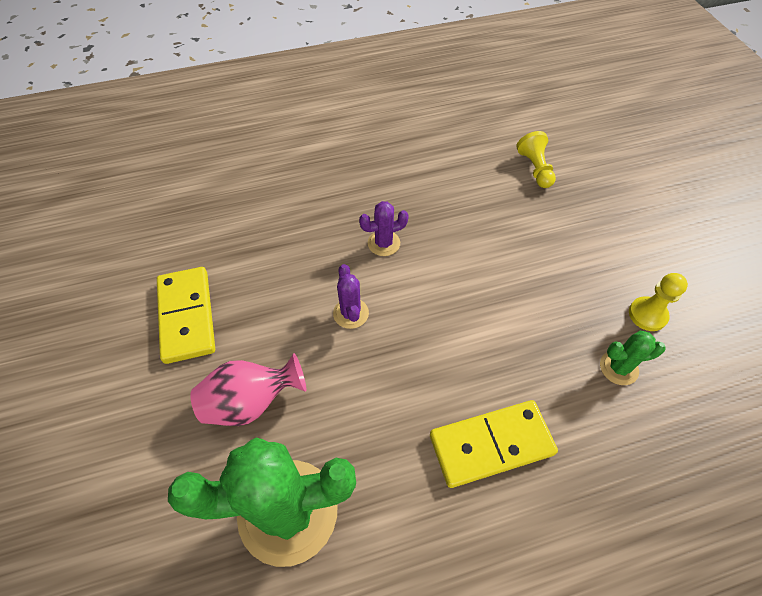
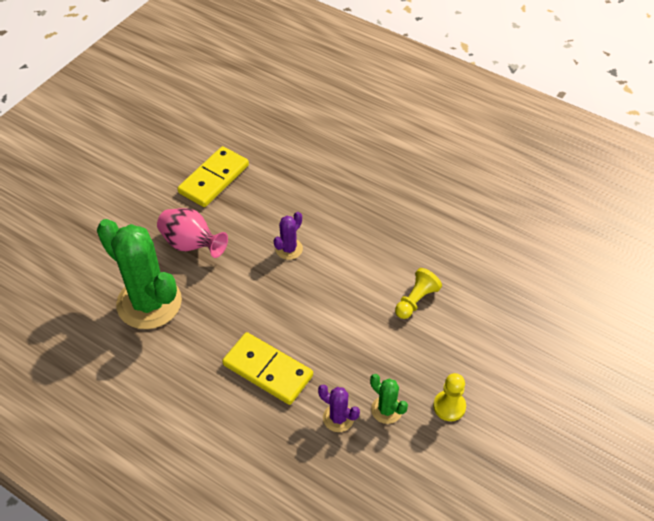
camera: 50 degrees right, 5 degrees down
purple cactus [359,201,409,256] -> purple cactus moved to [318,385,360,432]
yellow pawn [516,131,556,188] -> yellow pawn moved to [395,268,442,319]

